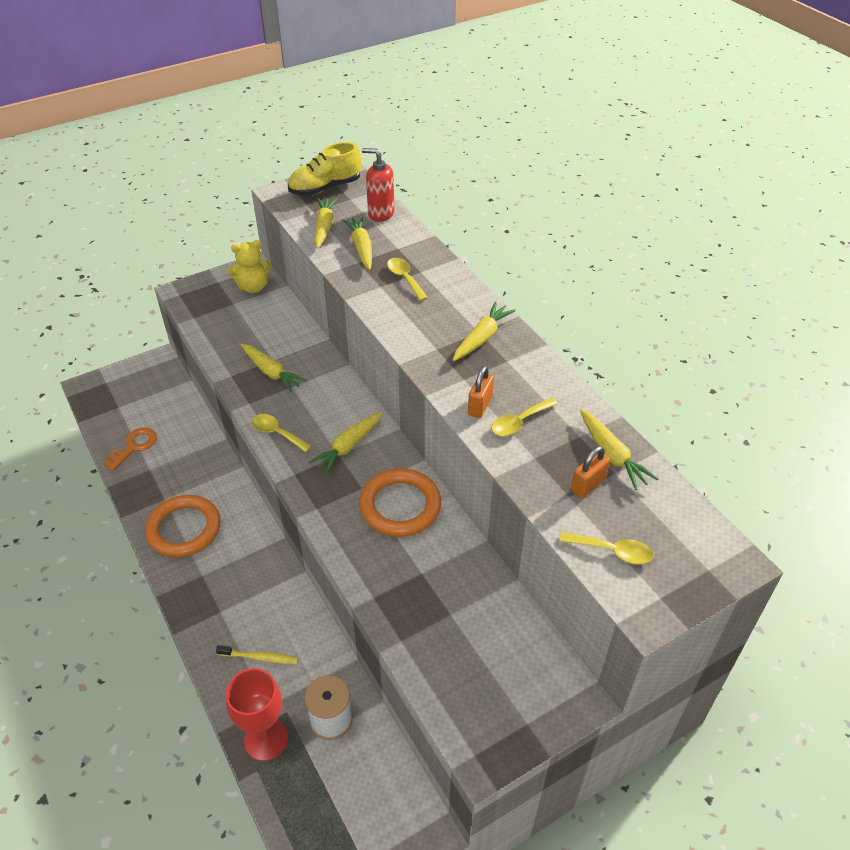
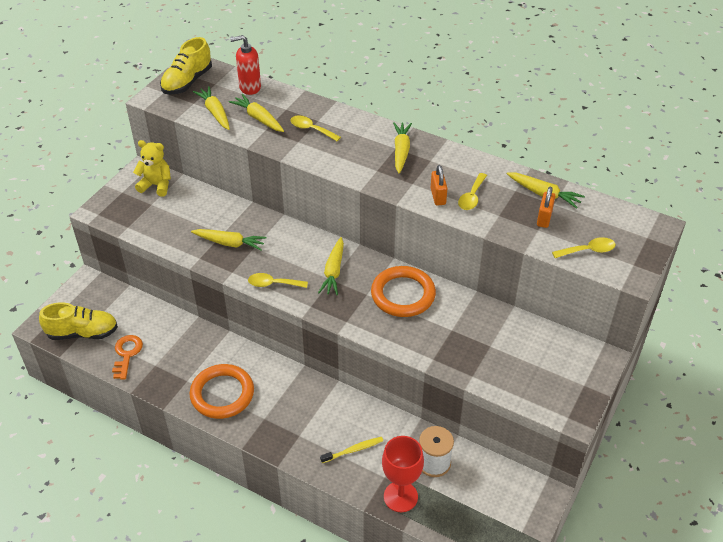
camera: 30 degrees left, 0 degrees up
yellow teddy bear [228,240,272,293] -> yellow teddy bear turned 120 degrees counterclockwise [133,140,171,197]
none -> yellow shoe [39,302,118,340]

